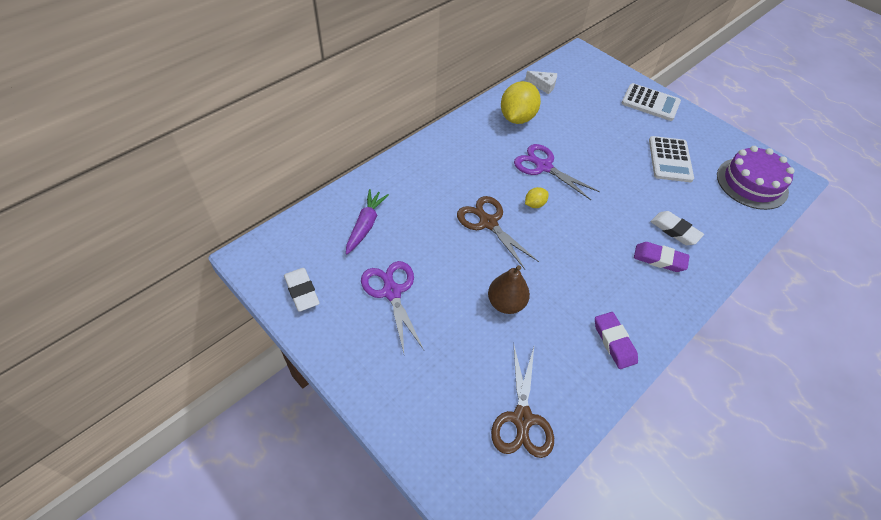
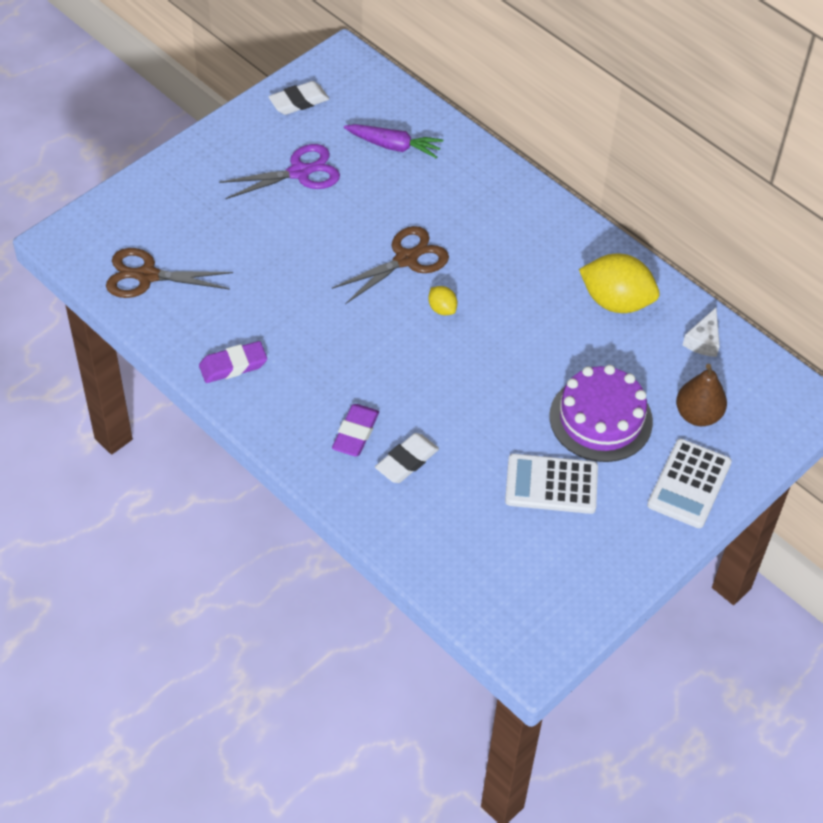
camera: 90 degrees right, 0 degrees up
brown pear [488,265,530,314] -> brown pear moved to [676,364,727,426]
purple scissors [514,144,600,200] -> none
purple cake [717,146,794,210] -> purple cake moved to [550,365,653,462]

